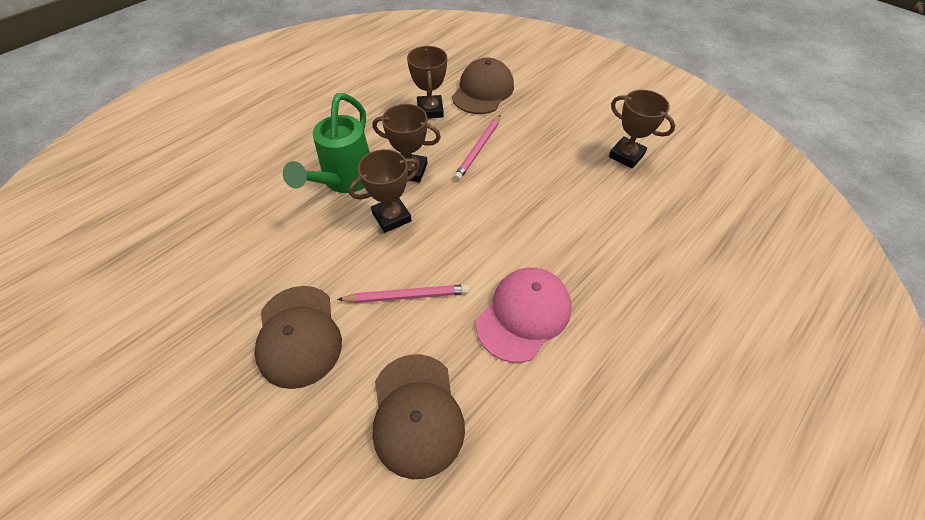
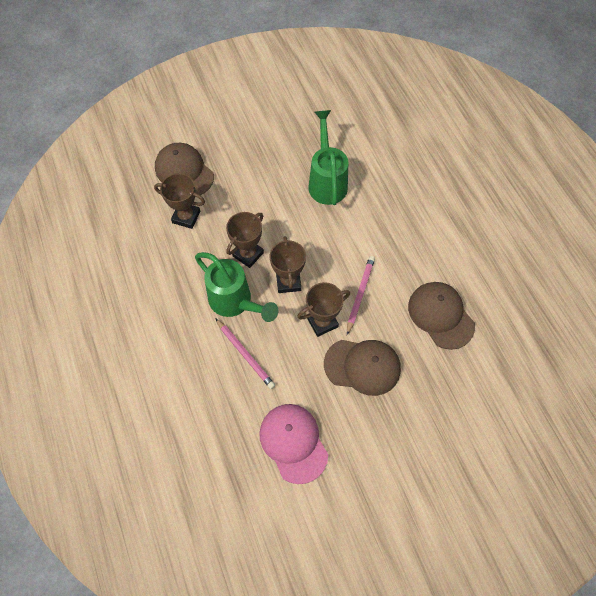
camera: 65 degrees left, 10 degrees up
brown cap [372,354,465,479] -> brown cap turned 135 degrees counterclockwise [408,282,475,350]
pink pencil [454,115,500,181] -> pink pencil moved to [215,318,275,389]
pink cap [476,268,572,363] -> pink cap moved to [259,404,328,484]
brown trophy [609,90,676,169] -> brown trophy moved to [297,282,350,337]
none -> green watering can [308,110,348,205]

